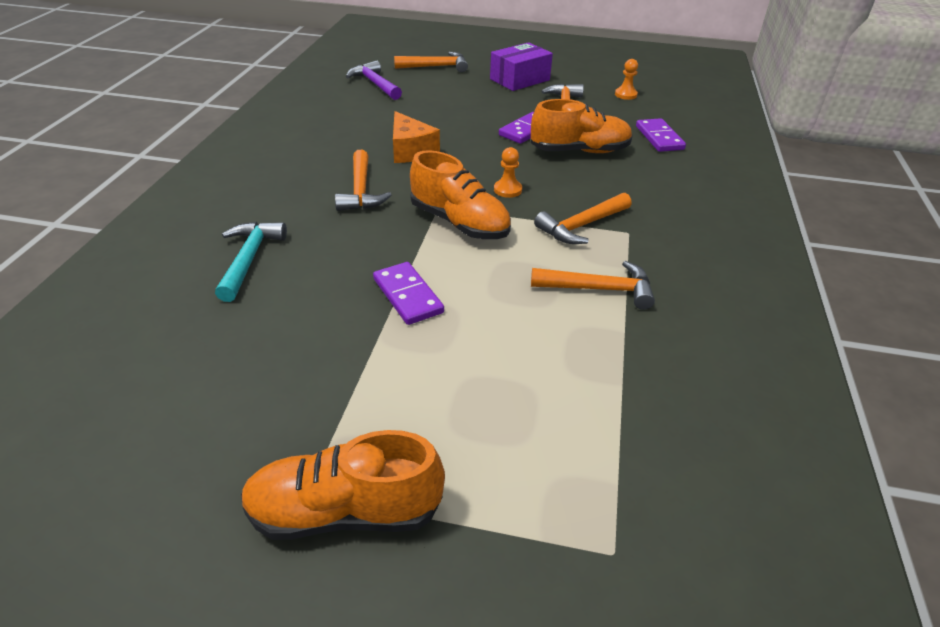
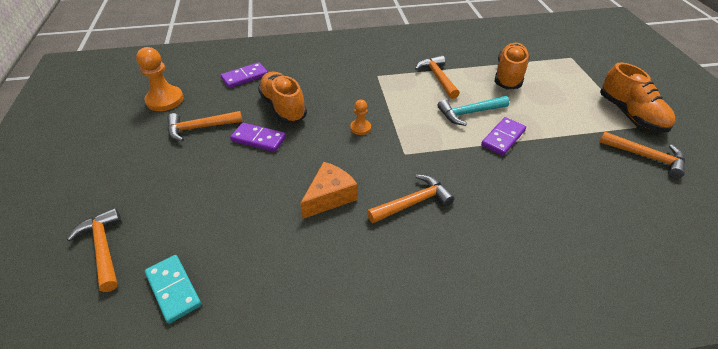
camera: 110 degrees left, 5 degrees up
turquoise hammer [215,222,287,302] -> turquoise hammer moved to [438,96,509,126]
purple hammer [346,60,402,100] -> turquoise domino [145,255,201,324]
orange shoe [410,150,511,239] -> orange shoe moved to [494,43,530,89]
purple box [490,42,553,91] -> none
orange hammer [534,193,632,244] -> orange hammer moved to [599,131,685,178]
orange pawn [615,59,638,100] -> orange pawn [136,47,184,111], size x1.83

